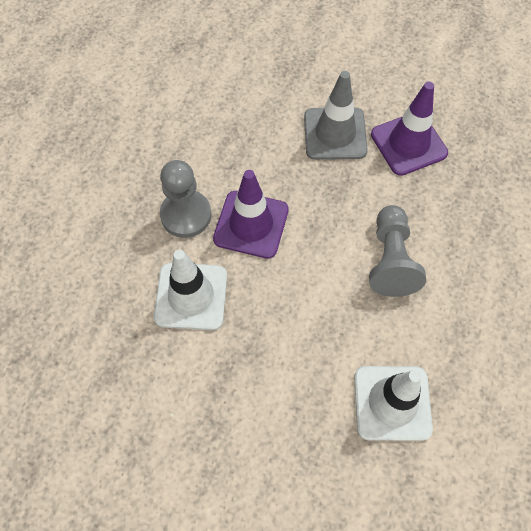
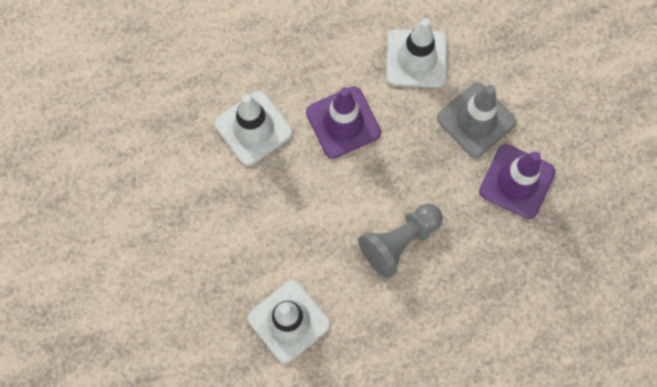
camera: 50 degrees right, 10 degrees up
grey pawn [160,160,211,238] -> none
none -> white traffic cone [386,18,447,88]

